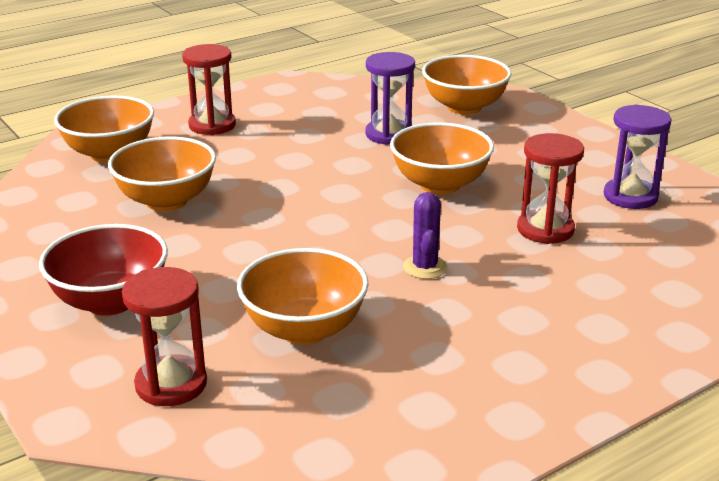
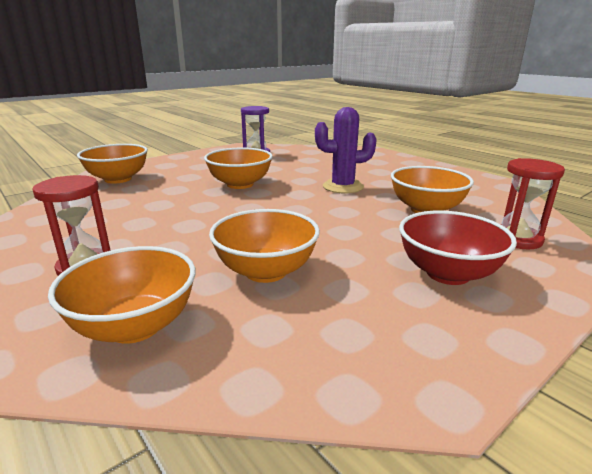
camera: 95 degrees left, 5 degrees down
purple hourglass [365,52,415,145] -> none
purple cactus [403,192,447,279] -> purple cactus [315,107,377,193], size x1.61
red hourglass [517,133,584,244] -> none

